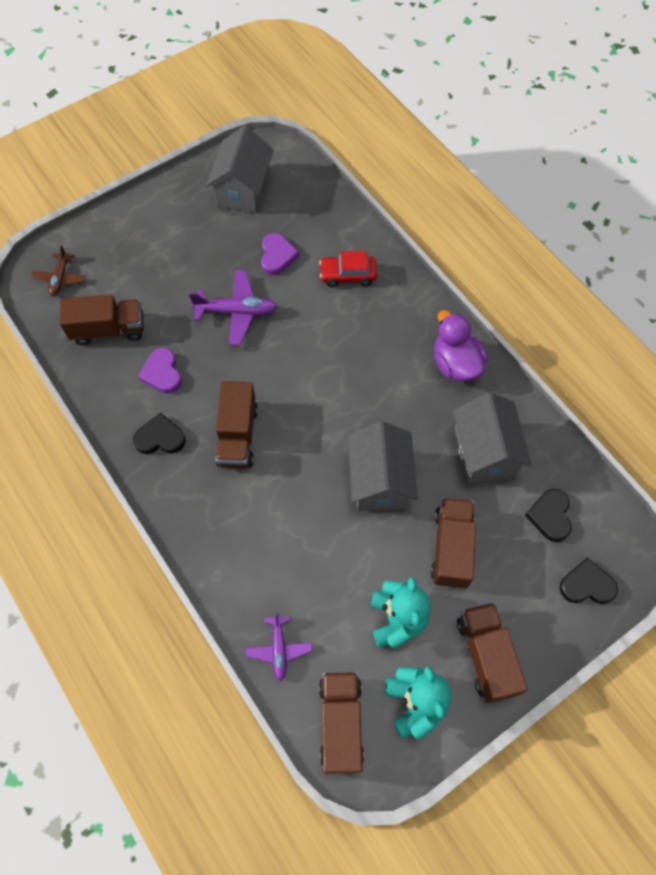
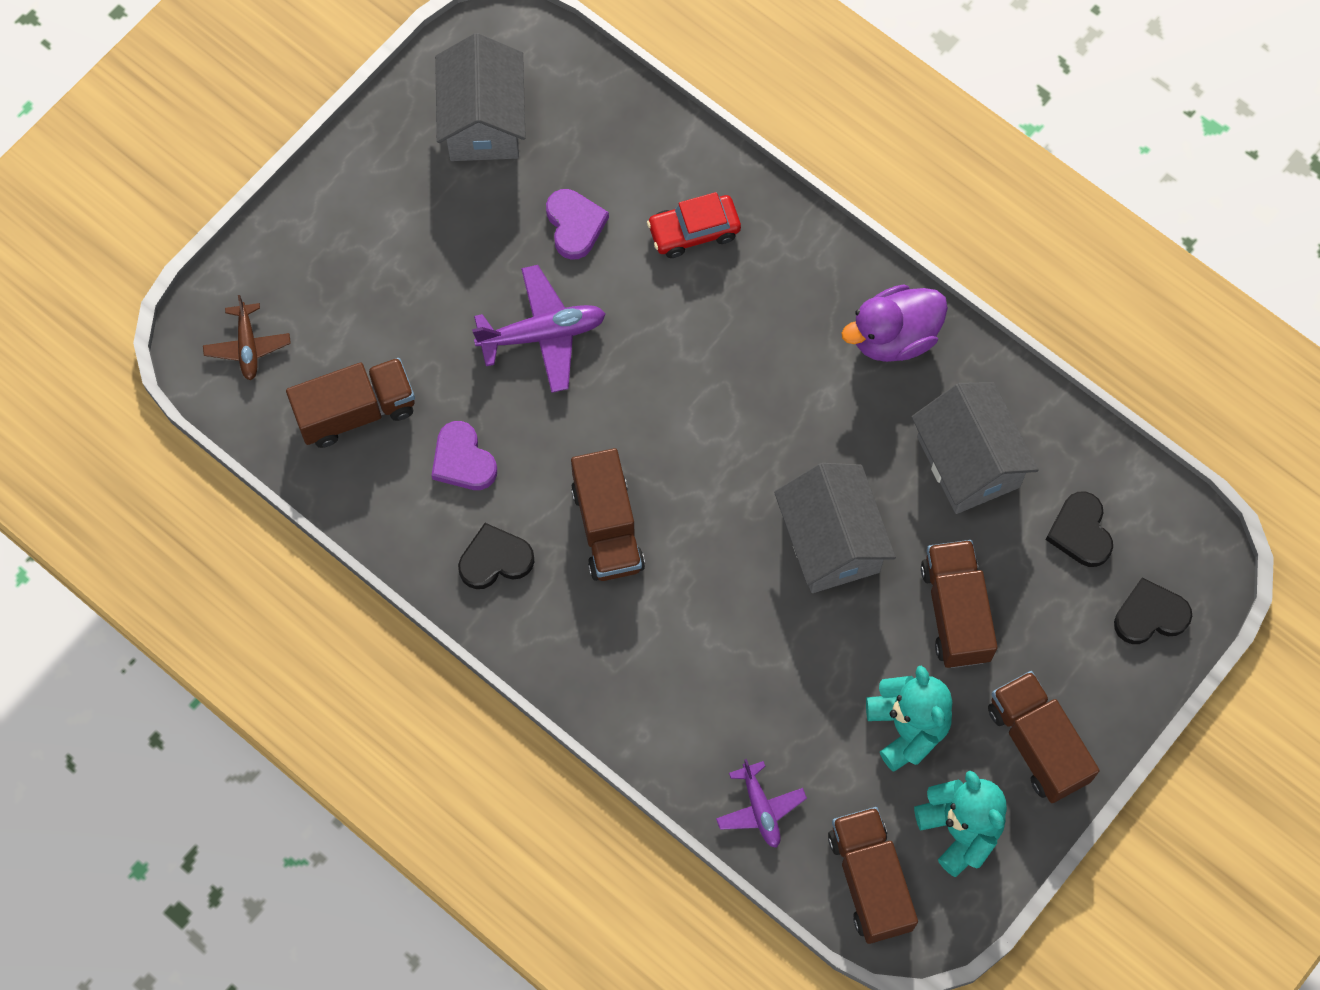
camera: 15 degrees left, 5 degrees up
purple duck [434,310,488,381] -> purple duck turned 75 degrees counterclockwise [842,284,948,362]

